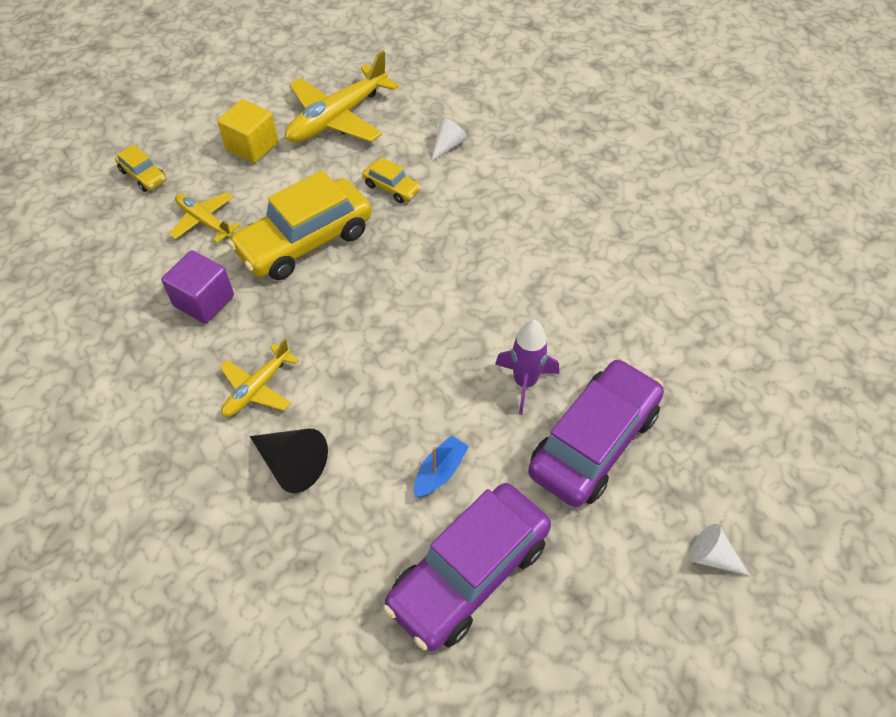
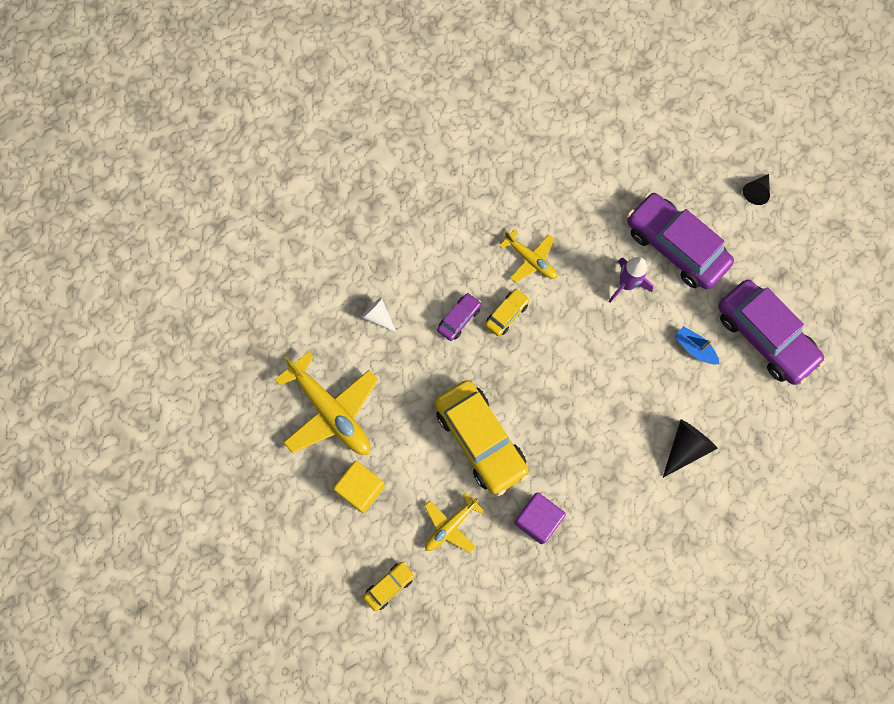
camera: 85 degrees left, 20 degrees up
yellow plane [220,339,299,417] -> yellow plane moved to [499,229,557,283]
yellow car [362,157,421,203] -> yellow car moved to [485,288,530,336]
white cone [689,524,750,576] -> black cone [743,174,770,205]
none -> purple car [437,293,481,341]

